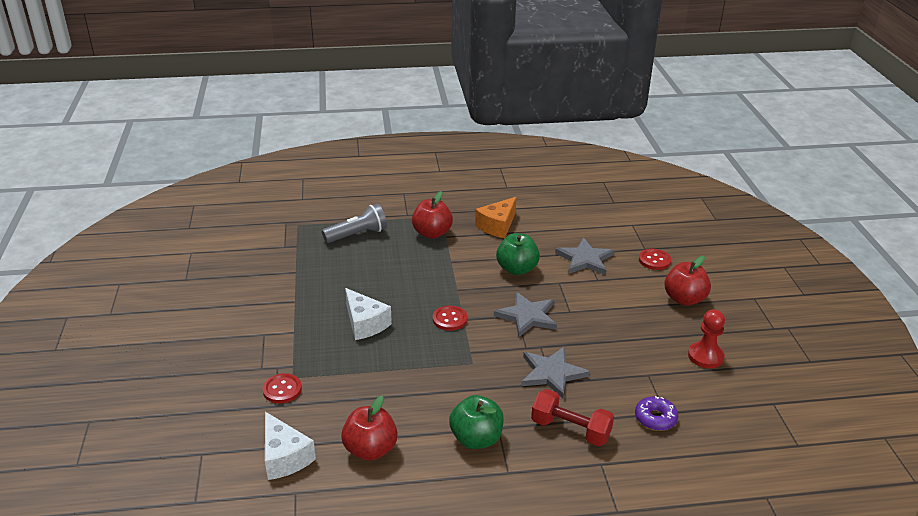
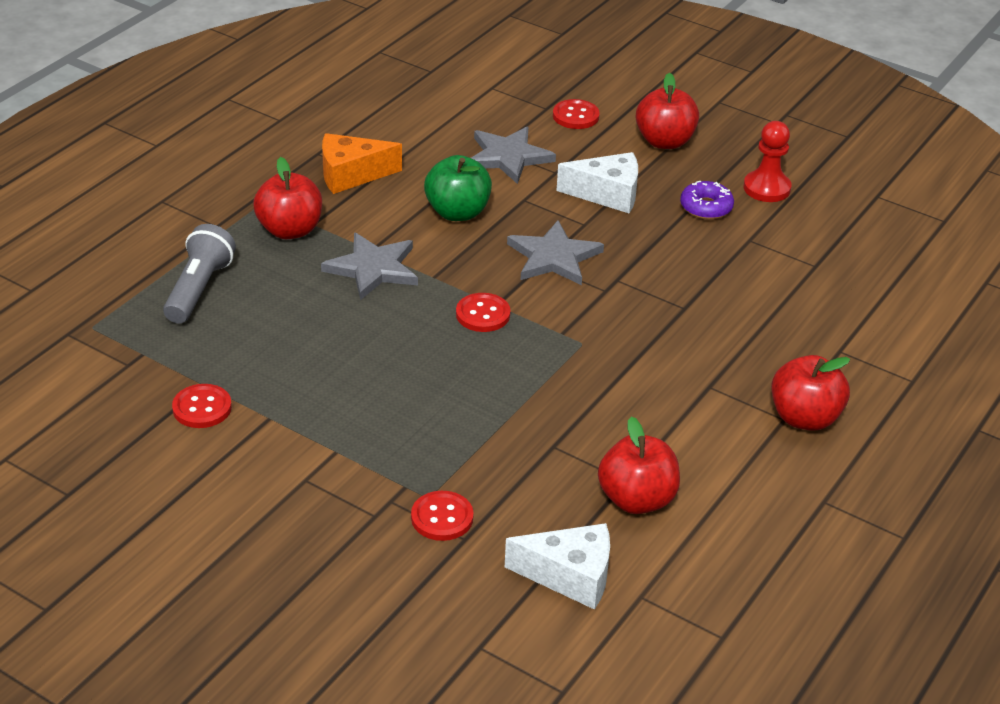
camera: 50 degrees left, 5 degrees up
white cheese [345,288,392,340] -> white cheese moved to [557,152,638,213]
green apple [449,395,504,449] -> none
orange cheese [475,197,516,238] -> orange cheese turned 90 degrees clockwise [322,133,402,194]
grey star [521,347,590,399] -> grey star moved to [321,232,418,300]
red dumbbell [531,389,614,446] -> none
purple donut [635,396,678,431] -> purple donut moved to [680,181,734,219]
none -> red button [172,384,232,428]
none -> red apple [771,355,850,431]

